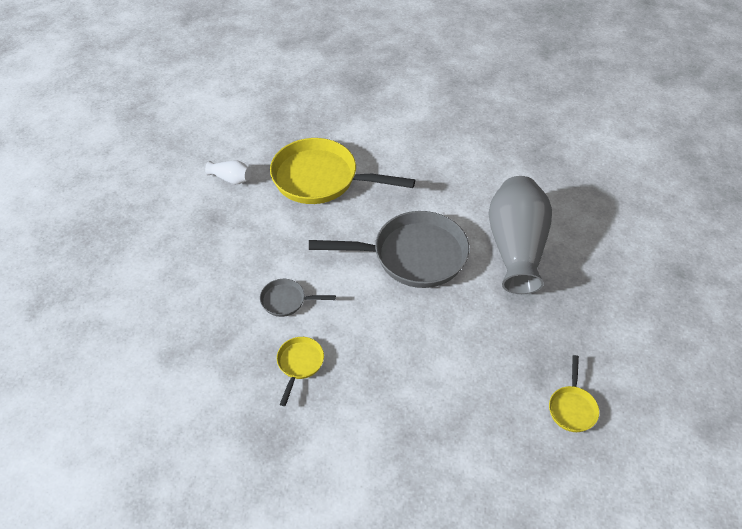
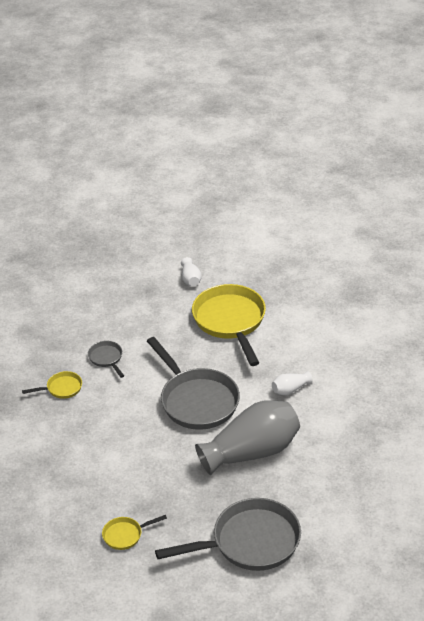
camera: 60 degrees right, 10 degrees down
none -> grey pan [155,498,301,571]
none -> white vase [272,371,313,395]

